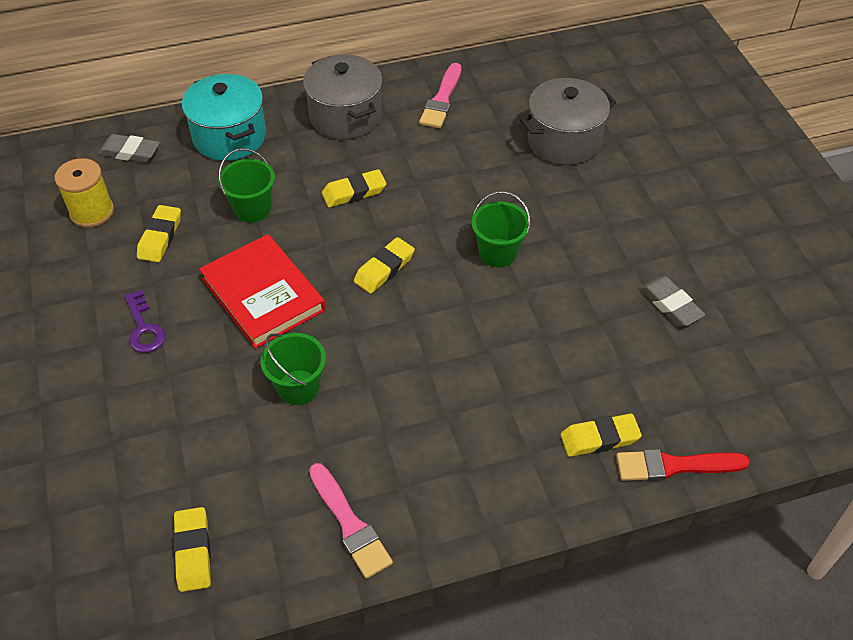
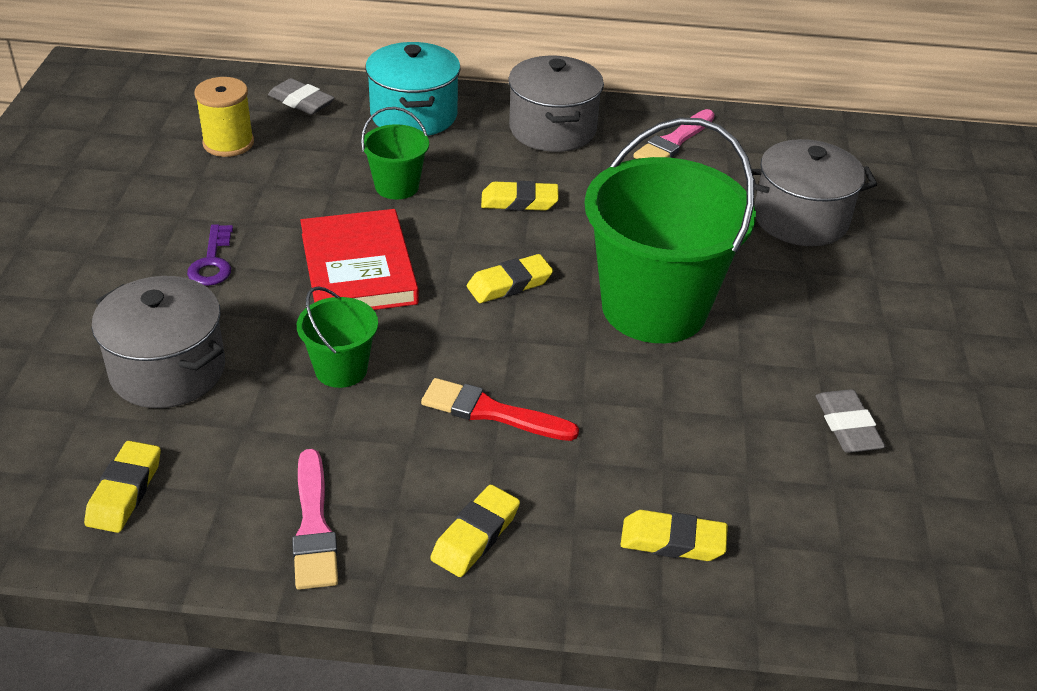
camera: 20 degrees right, 10 degrees down
yellow eraser [137,205,181,262] -> yellow eraser moved to [430,484,520,577]
green bucket [472,191,530,268] -> green bucket [585,117,756,343], size x2.18
red brush [616,449,750,481] -> red brush moved to [421,378,579,441]
none -> grey pot [92,276,225,408]

